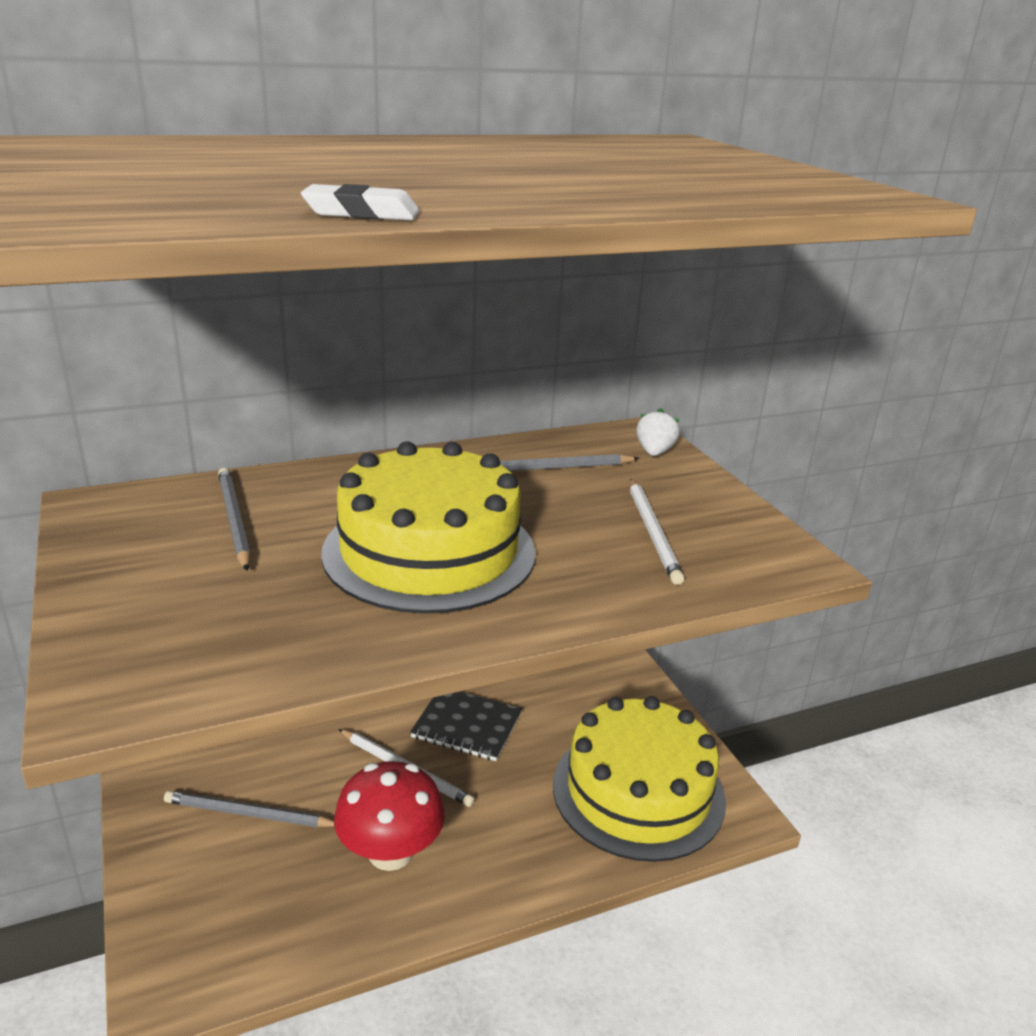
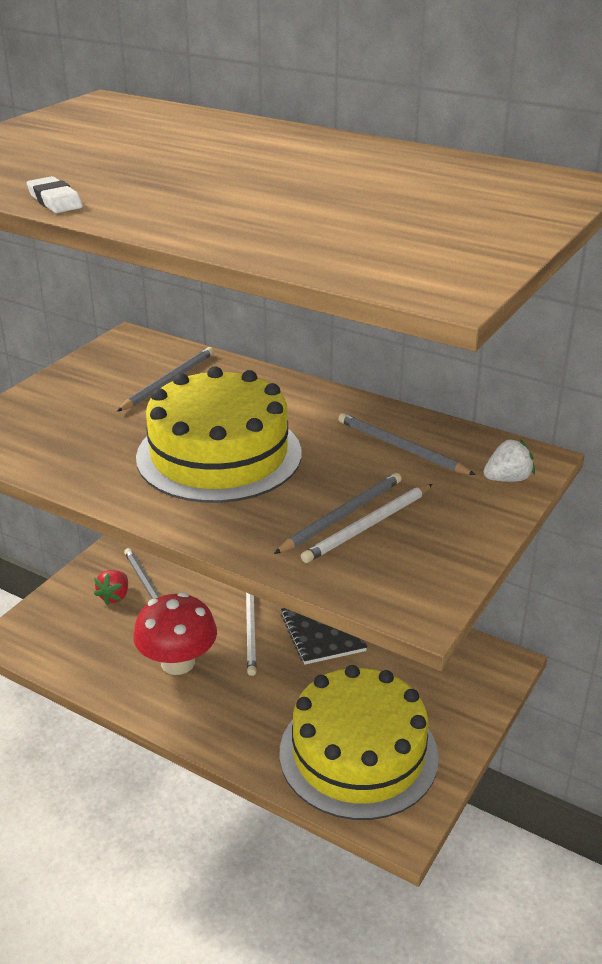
camera: 55 degrees right, 5 degrees up
none -> red strawberry [94,570,128,605]
none -> grey pencil [274,473,402,554]

